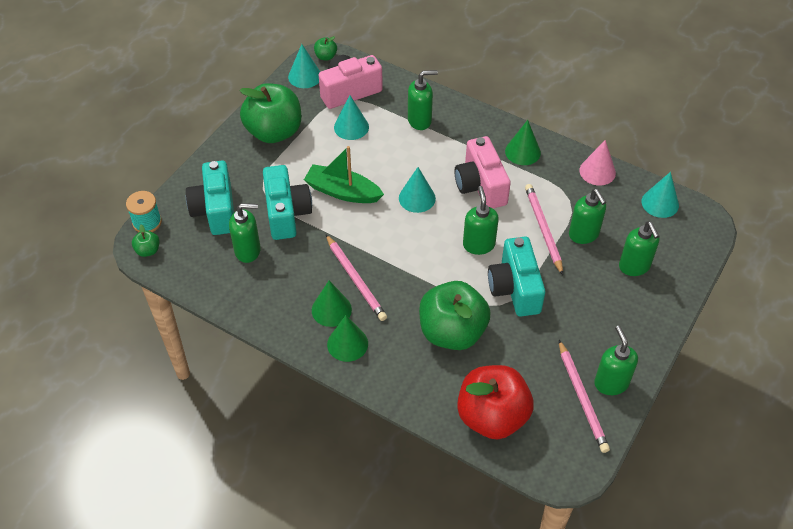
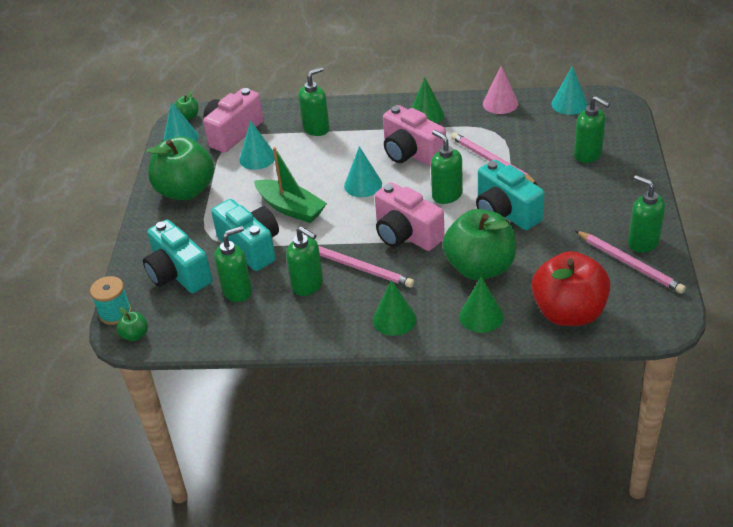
camera: 25 degrees left, 10 degrees down
green boat [304,146,384,203] -> green boat turned 135 degrees counterclockwise [254,147,327,223]
green cone [312,281,352,327] -> green cone moved to [459,276,503,333]
green soap dispenser [569,189,606,244] -> green soap dispenser moved to [286,226,323,296]
none -> pink camera [375,182,445,251]

